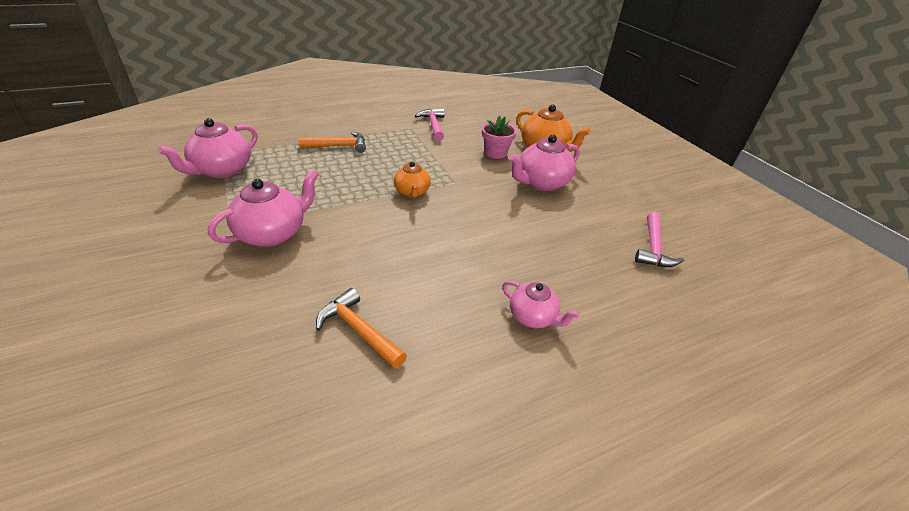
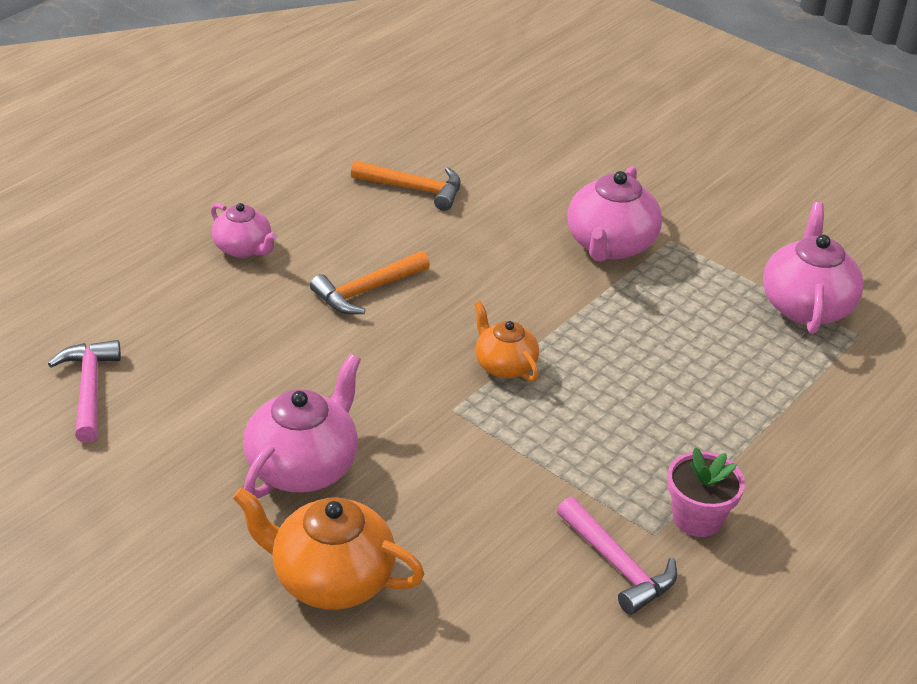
camera: 155 degrees right, 0 degrees up
orange hammer [299,132,366,153] -> orange hammer moved to [310,251,430,315]
pink flower pot [482,116,517,159] -> pink flower pot moved to [667,447,745,537]
pink teapot [502,281,580,328] -> pink teapot turned 150 degrees counterclockwise [211,203,278,258]

